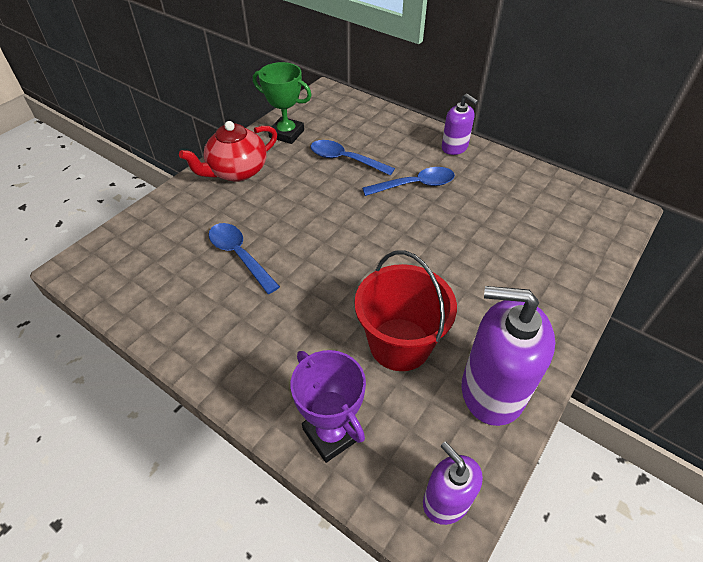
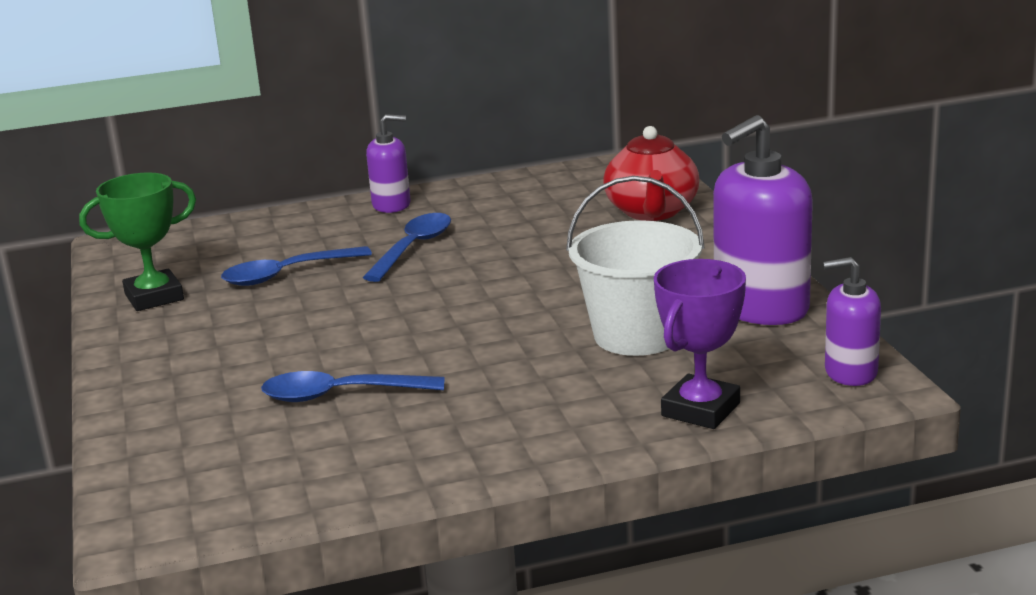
camera: 50 degrees left, 25 degrees down
red teapot [179,121,277,182] -> red teapot moved to [603,126,699,221]
purple trophy [290,350,366,463] -> purple trophy turned 60 degrees counterclockwise [654,259,746,429]
red bucket [354,250,457,371] -> white bucket [566,176,705,356]

